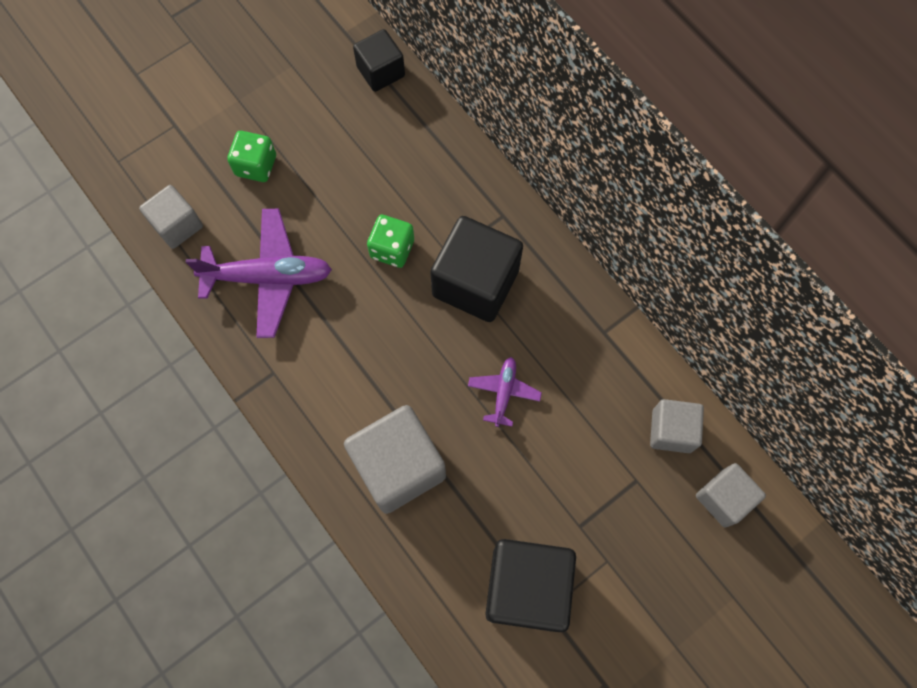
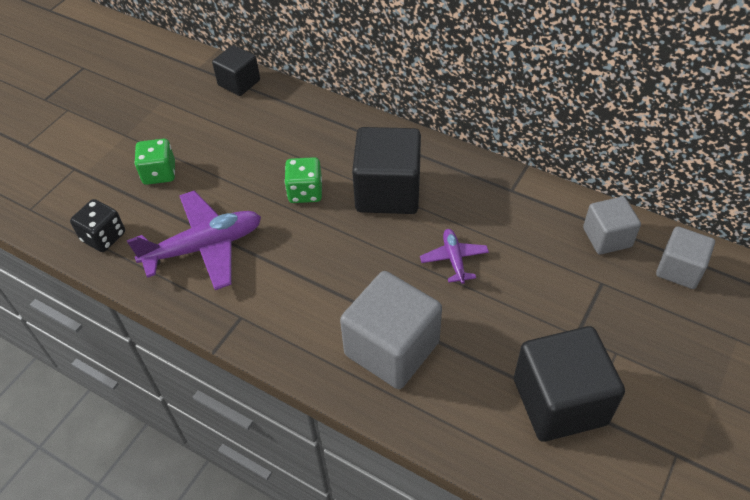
camera: 20 degrees left, 20 degrees down
grey cube [139,185,203,249] -> black dice [70,199,125,252]

